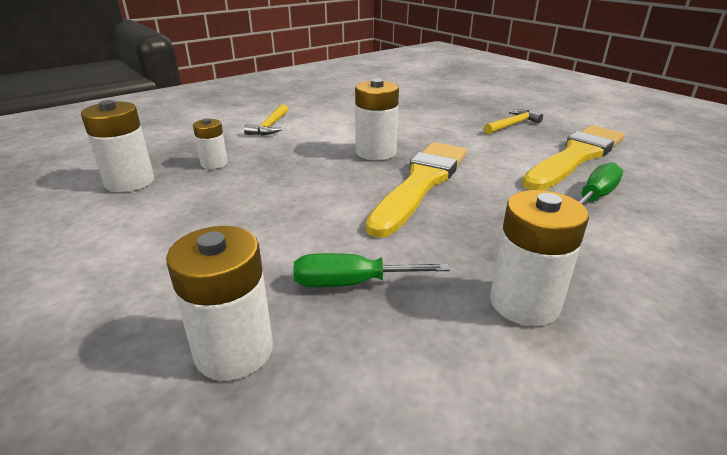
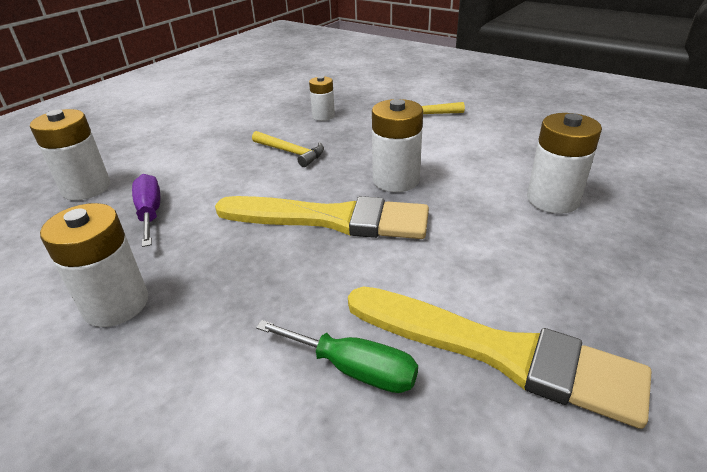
camera: 75 degrees right, 5 degrees up
white battery [81,100,154,192] -> white battery moved to [527,113,602,214]
green screwdriver [293,253,450,287] -> purple screwdriver [132,174,160,247]
yellow hammer [484,109,543,134] -> yellow hammer moved to [252,131,324,167]

